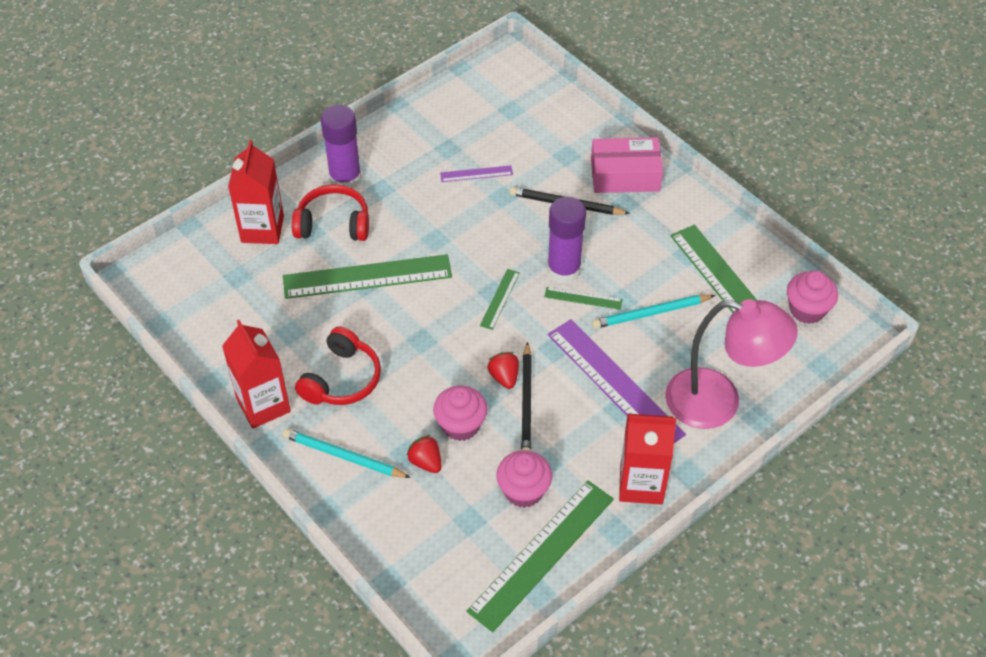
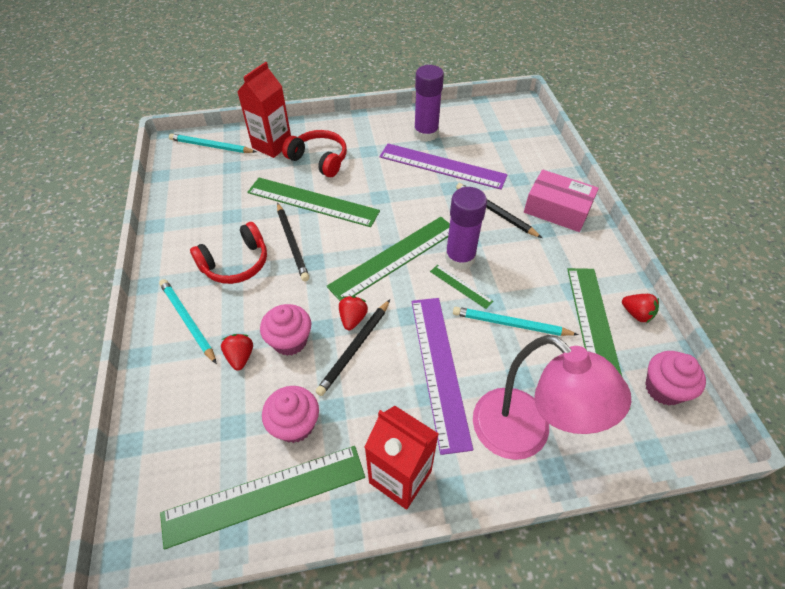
camera: 30 degrees right, 0 degrees up
red carton [222,320,291,429] -> none
purple glue stick [320,105,362,189] -> purple glue stick moved to [414,65,444,142]
purple ruler [440,165,513,182] -> purple ruler [379,144,508,190], size x2.19
green ruler [480,269,520,330] -> green ruler [327,217,450,301], size x2.19
none -> turquoise pencil [169,133,256,153]
none -> black pencil [277,203,309,281]
none -> red strawberry [622,294,659,323]

